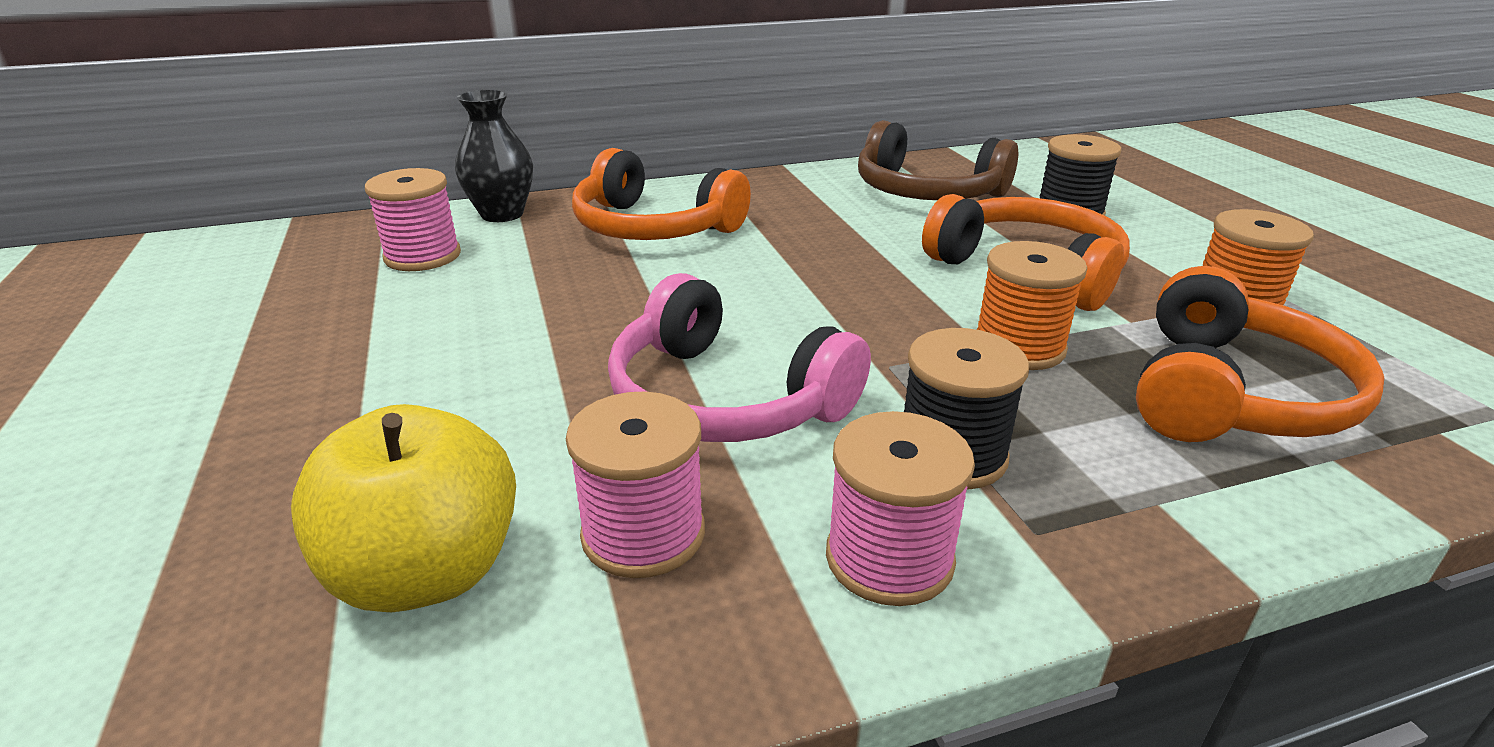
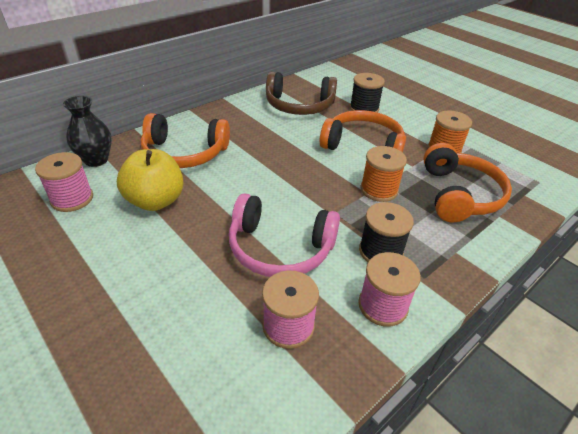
camera: 25 degrees left, 10 degrees up
yellow apple [291,404,516,612] -> yellow apple moved to [117,149,184,211]

